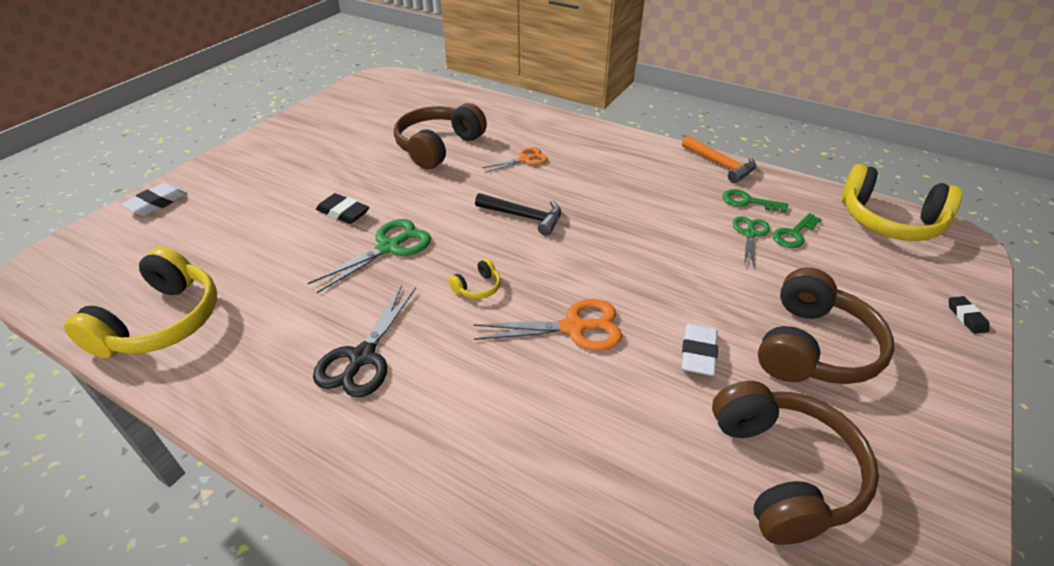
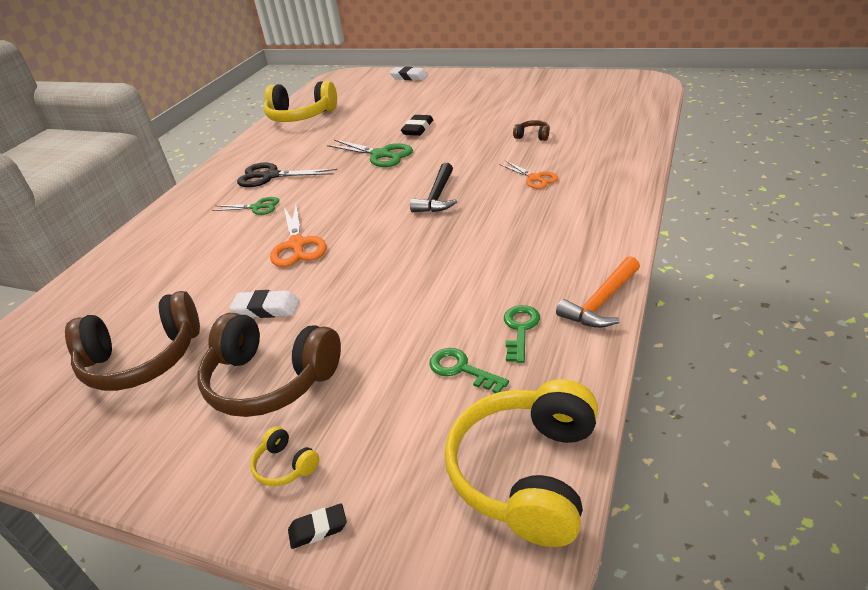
camera: 85 degrees right, 5 degrees down
brown headphones [394,103,487,169] -> brown headphones [513,120,550,141], size x0.42
yellow headphones [449,258,501,299] -> yellow headphones moved to [250,426,319,486]
green scissors [733,216,770,266] -> green scissors moved to [212,197,279,215]

